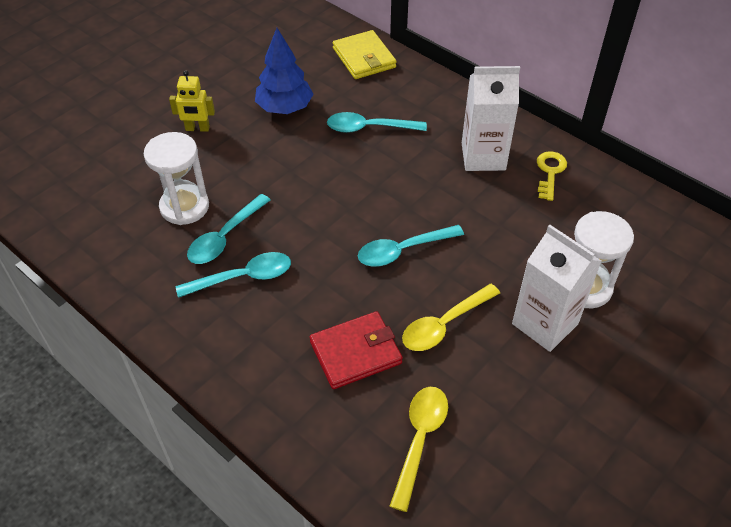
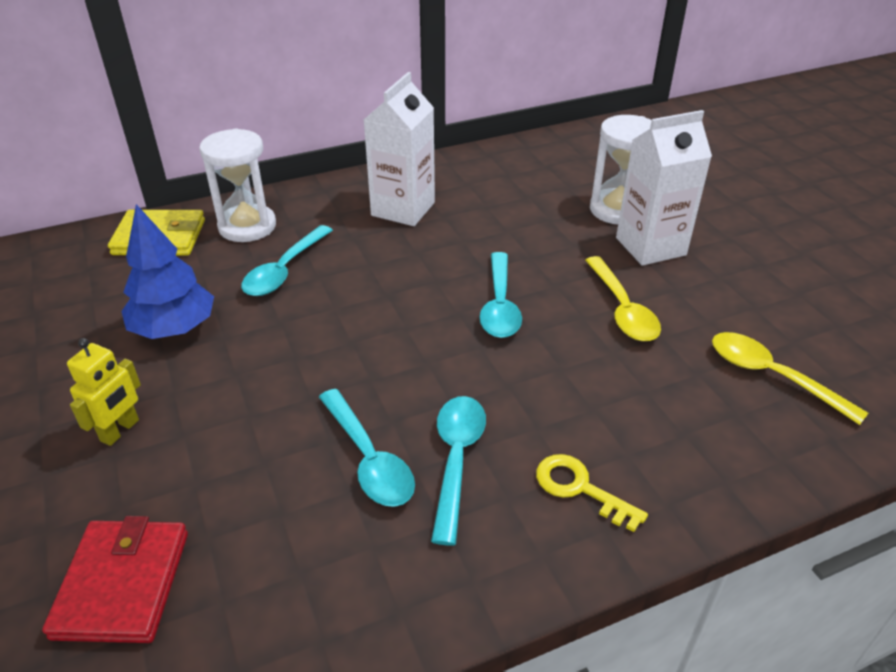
camera: 65 degrees left, 10 degrees down
white hourglass [144,132,209,225] -> white hourglass moved to [199,128,276,242]
red wallet [310,311,403,389] -> red wallet moved to [42,516,188,643]
yellow key [537,152,567,201] -> yellow key moved to [536,454,648,532]

